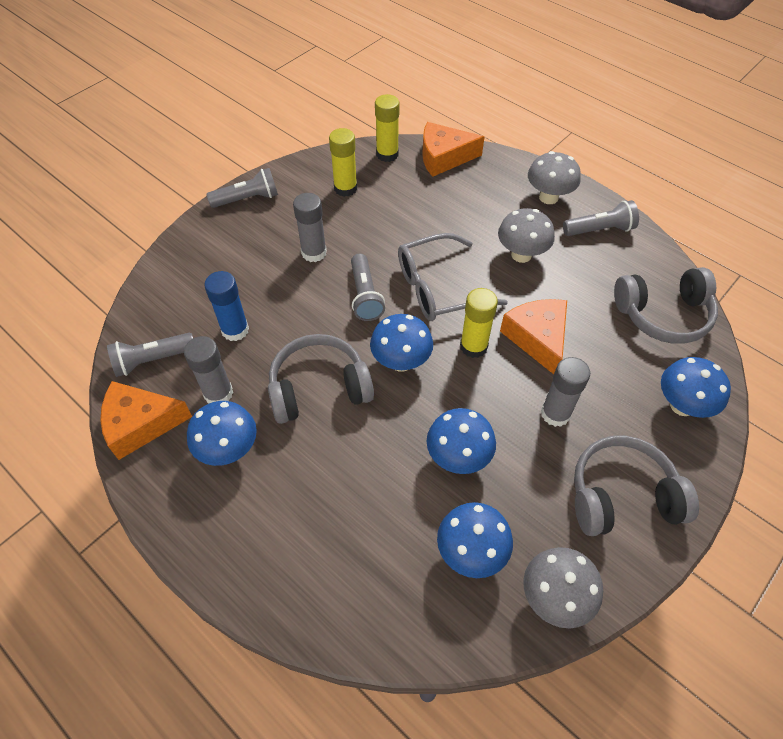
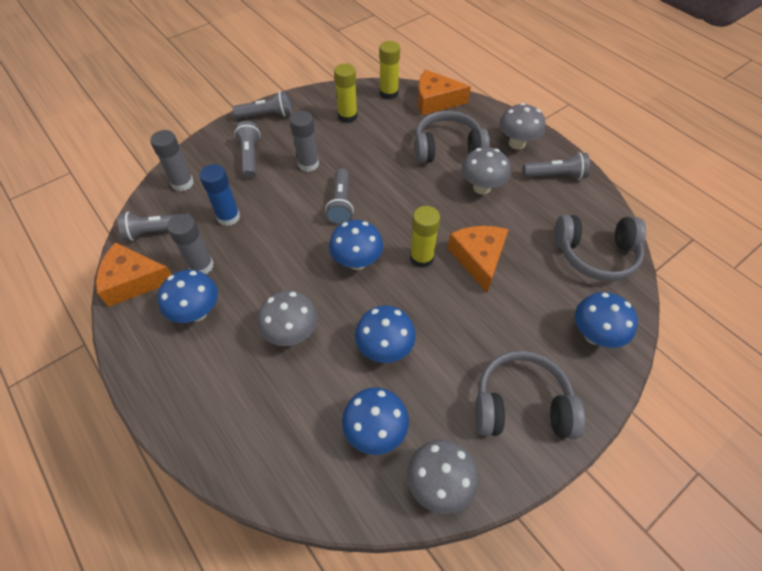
camera: 10 degrees right, 0 degrees up
grey headphones [268,334,374,424] -> grey headphones moved to [415,111,490,164]
grey glasses [398,233,508,321] -> none
grey glue stick [541,357,590,427] -> grey glue stick moved to [150,130,194,191]
none -> grey flashlight [234,121,260,179]
none -> grey mushroom [258,291,318,346]

